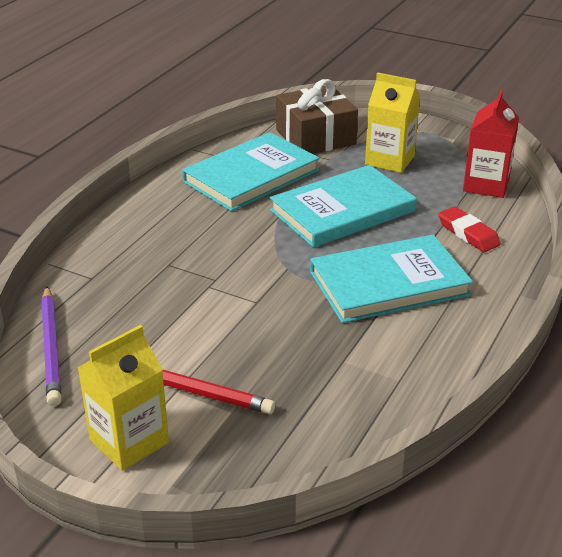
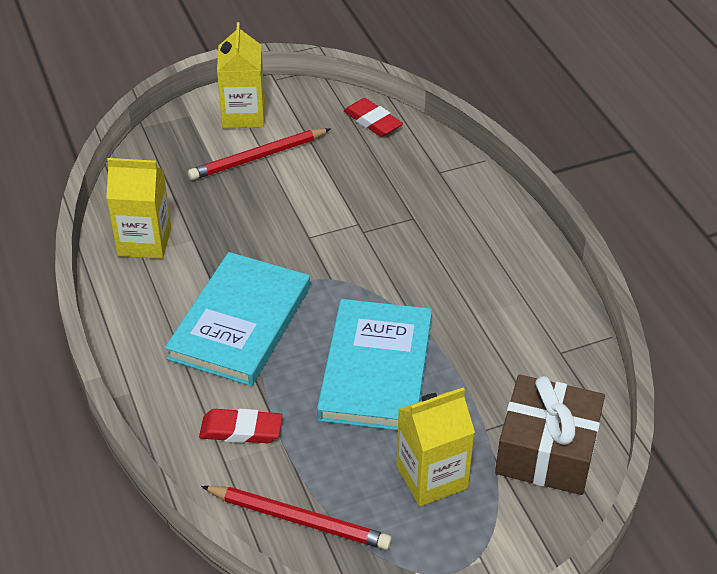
camera: 130 degrees right, 10 degrees up
purple pencil [41,286,61,406] -> red eraser [344,98,403,137]
turquoise book [182,132,320,211] -> none
red carton [463,90,519,198] -> red pencil [201,486,392,550]
none -> yellow carton [107,158,171,259]

